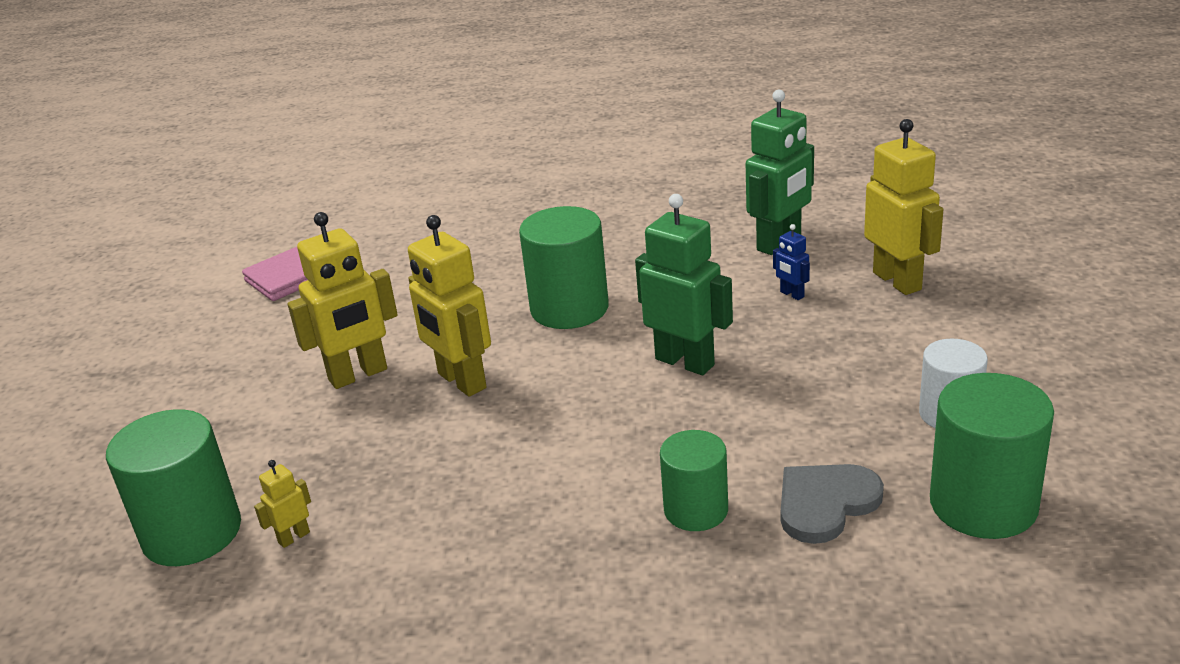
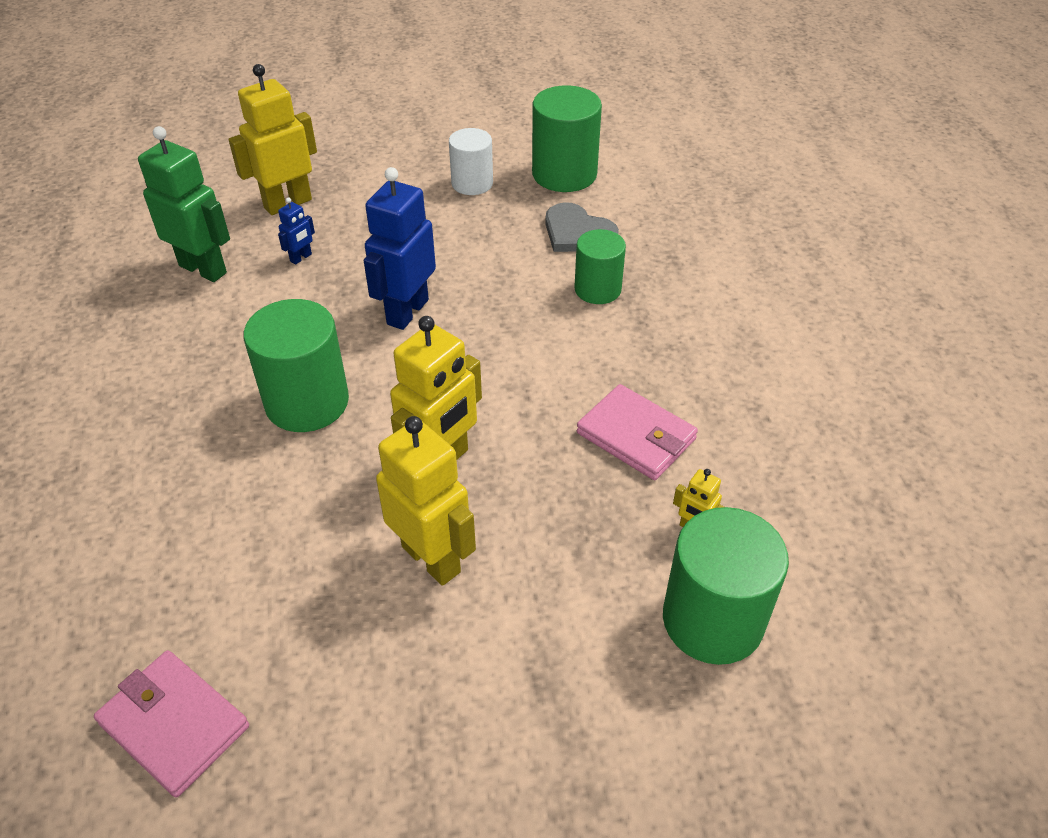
camera: 105 degrees left, 15 degrees up
green robot [635,194,733,375] -> blue robot [364,167,436,330]
none -> pink wallet [577,384,698,480]

